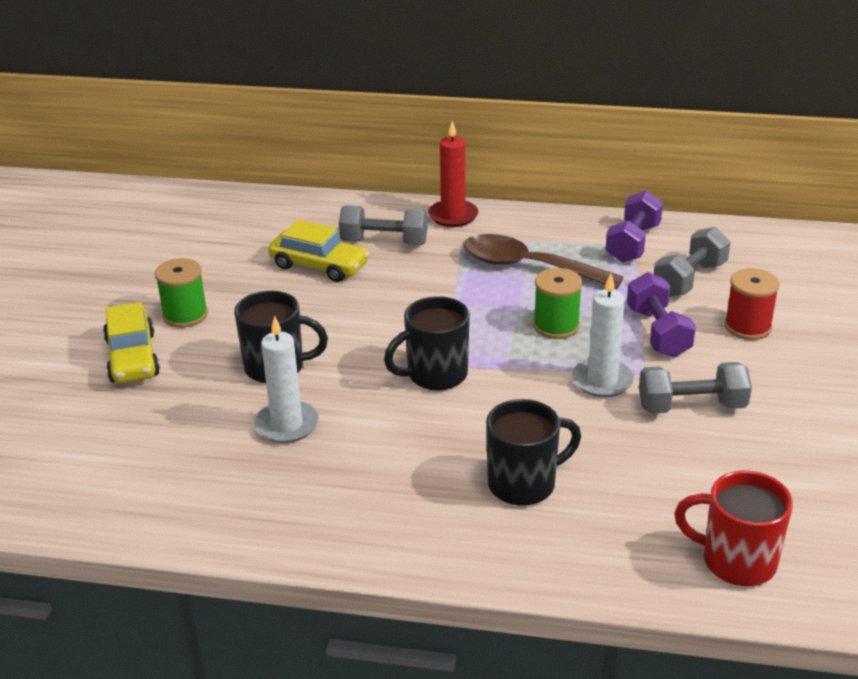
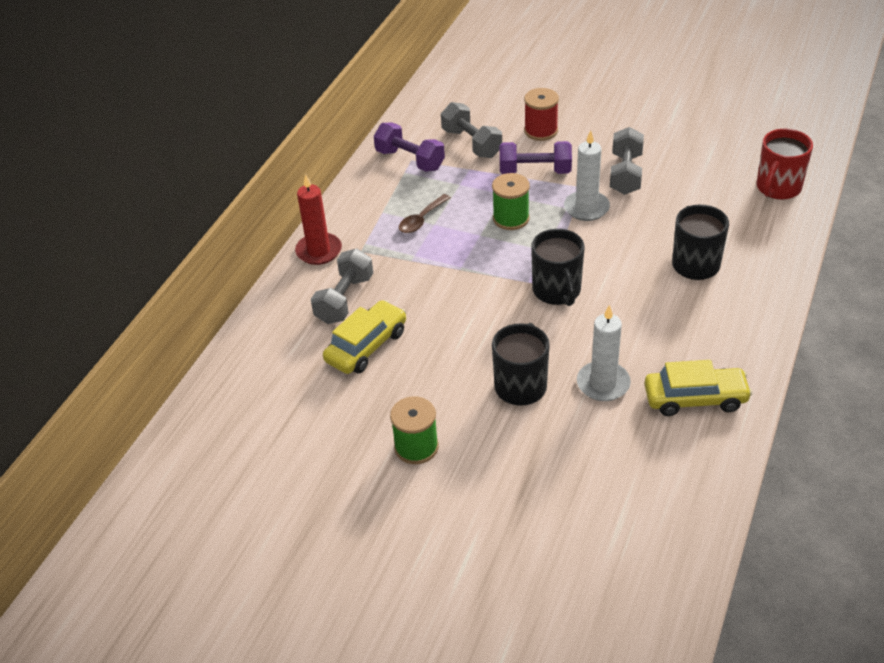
camera: 75 degrees left, 10 degrees up
yellow car [103,302,160,383] -> yellow car moved to [644,360,752,416]
brown spoon [463,234,623,289] -> brown spoon [399,194,451,233], size x0.52

